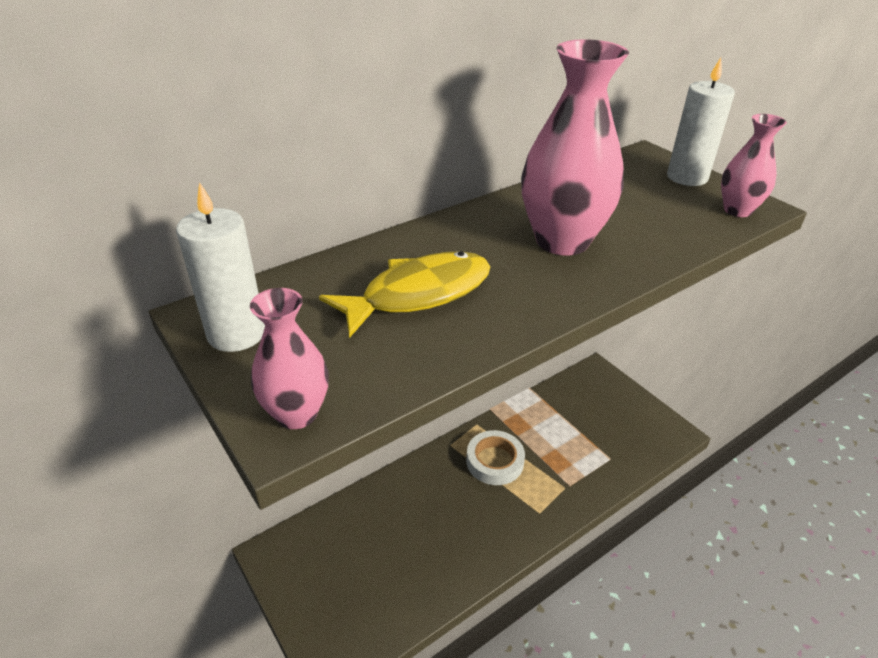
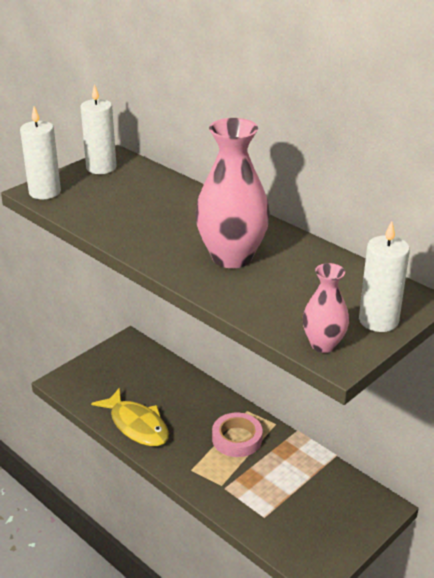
camera: 80 degrees right, 5 degrees down
pink vase [250,288,329,429] -> white candle [20,106,61,199]
yellow fish [319,251,490,338] -> yellow fish moved to [91,387,169,446]
white tape [466,430,525,485] -> pink tape [212,413,263,457]

